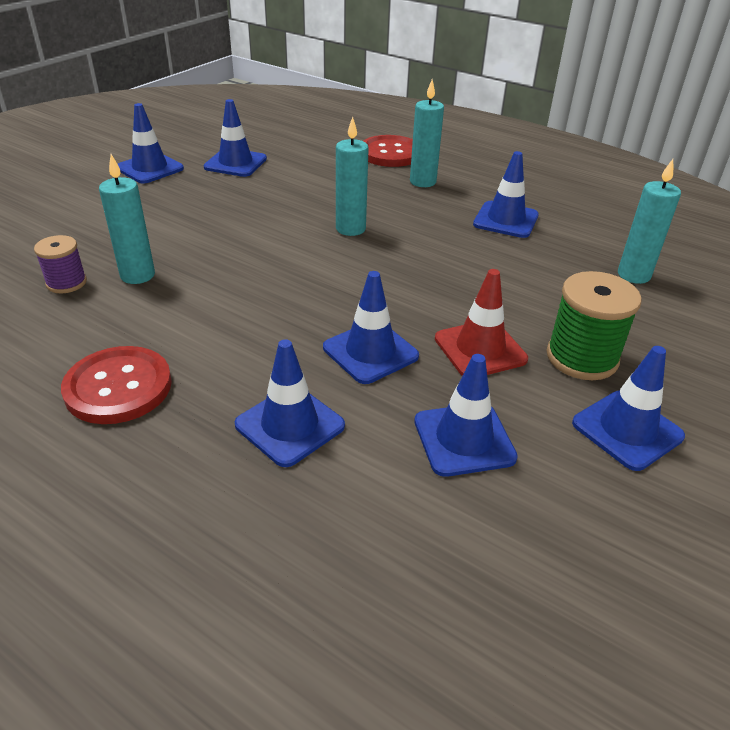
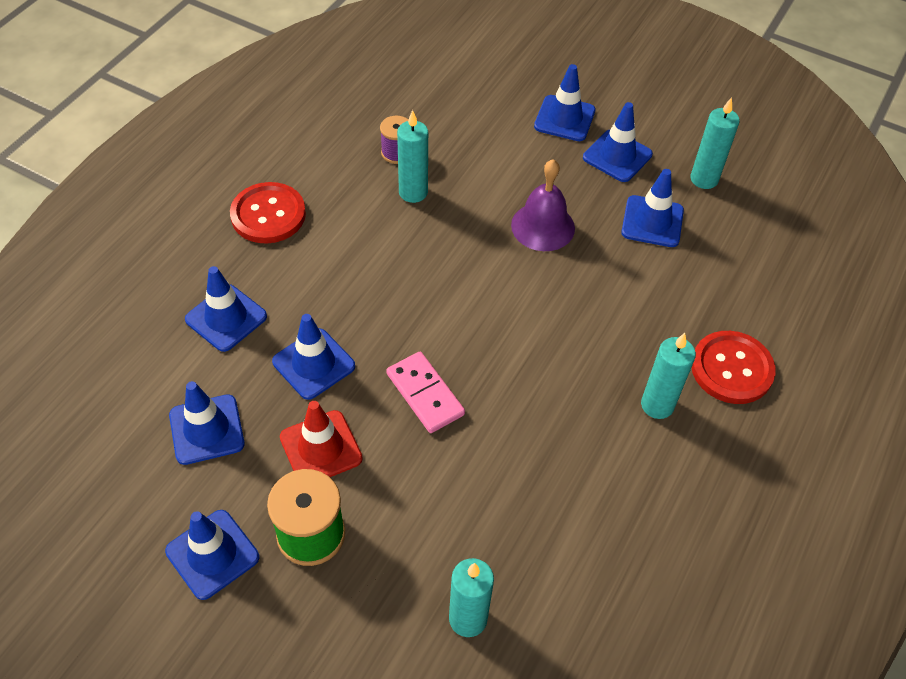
camera: 85 degrees right, 15 degrees up
turquoise candle [336,117,369,236] -> turquoise candle moved to [690,97,740,189]
blue traffic cone [473,151,539,238] -> blue traffic cone moved to [534,64,596,141]
none -> pink domino [386,352,465,433]
none -> purple bell [511,159,575,251]

